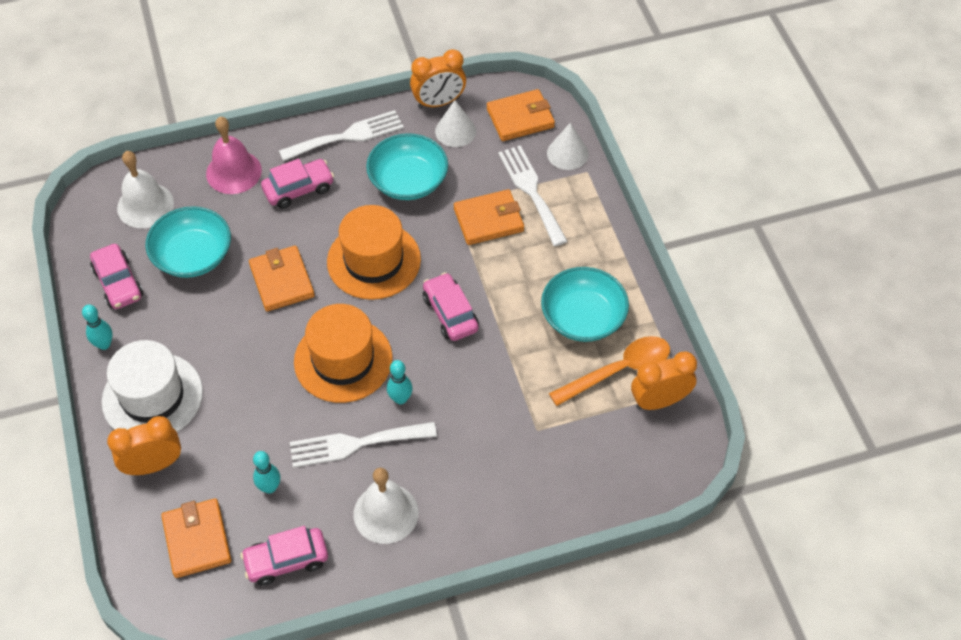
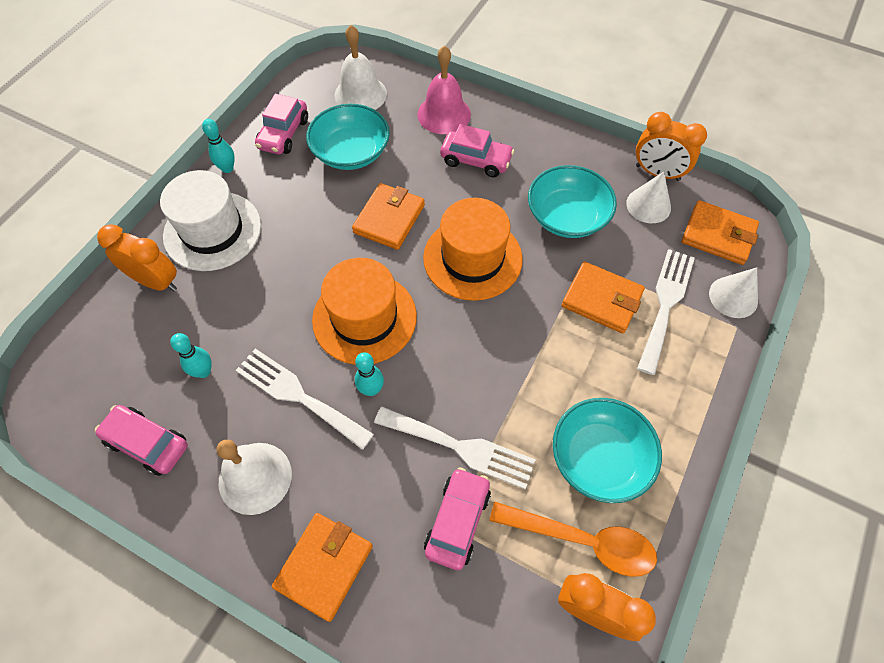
camera: 45 degrees right, 5 degrees up
orange wallet [161,498,231,578] -> orange wallet moved to [272,513,373,622]
white fork [279,110,404,161] -> white fork moved to [374,407,536,489]
pink car [423,272,479,341] -> pink car moved to [424,467,491,570]

